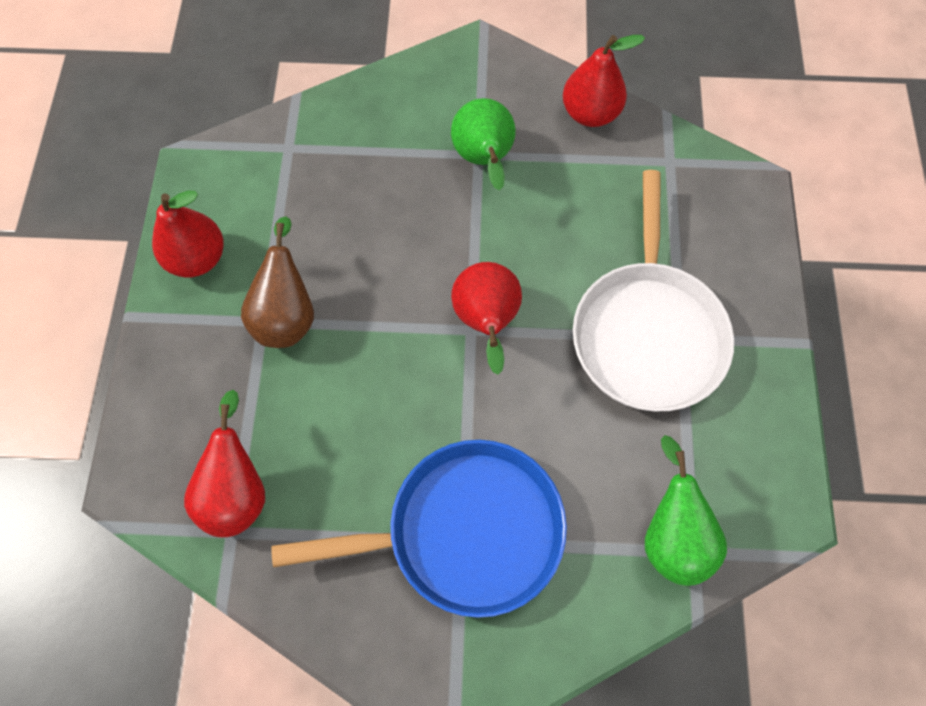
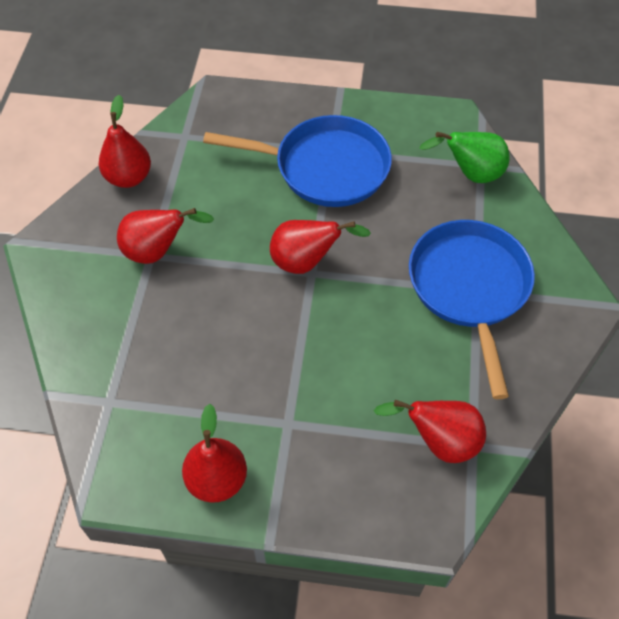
camera: 85 degrees left, 10 degrees down
brown pear [241,216,314,348] -> none
green pear [451,98,516,190] -> red pear [117,208,214,264]
white pan [573,170,734,411] -> blue pan [203,115,392,207]

